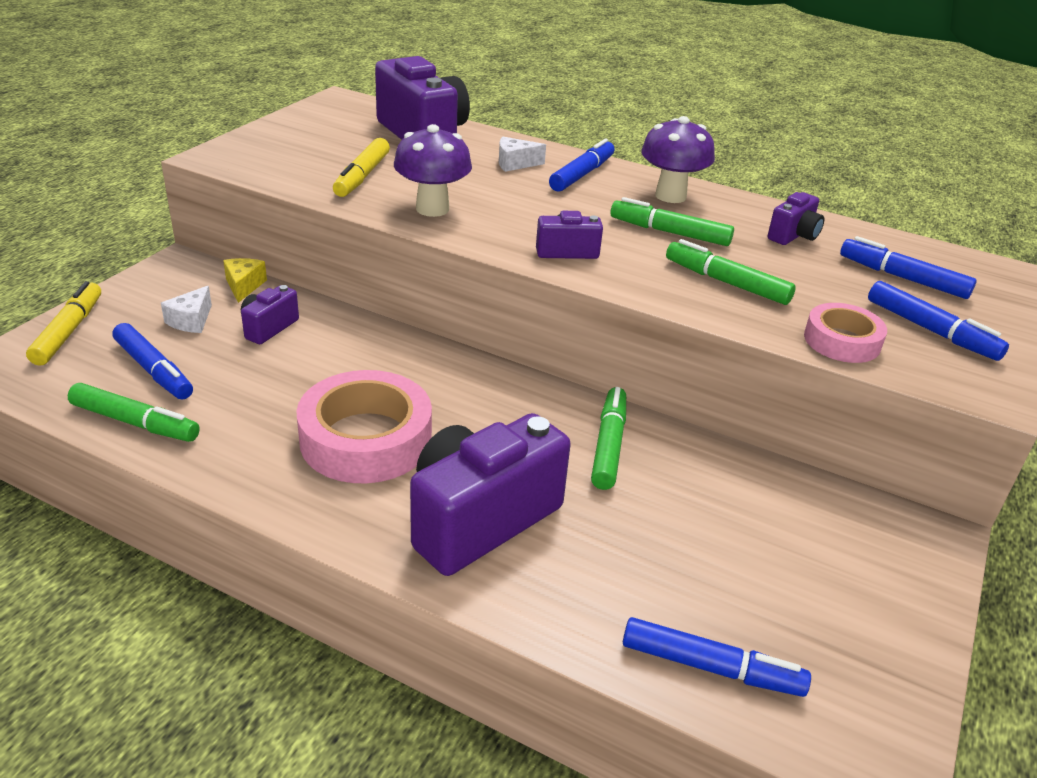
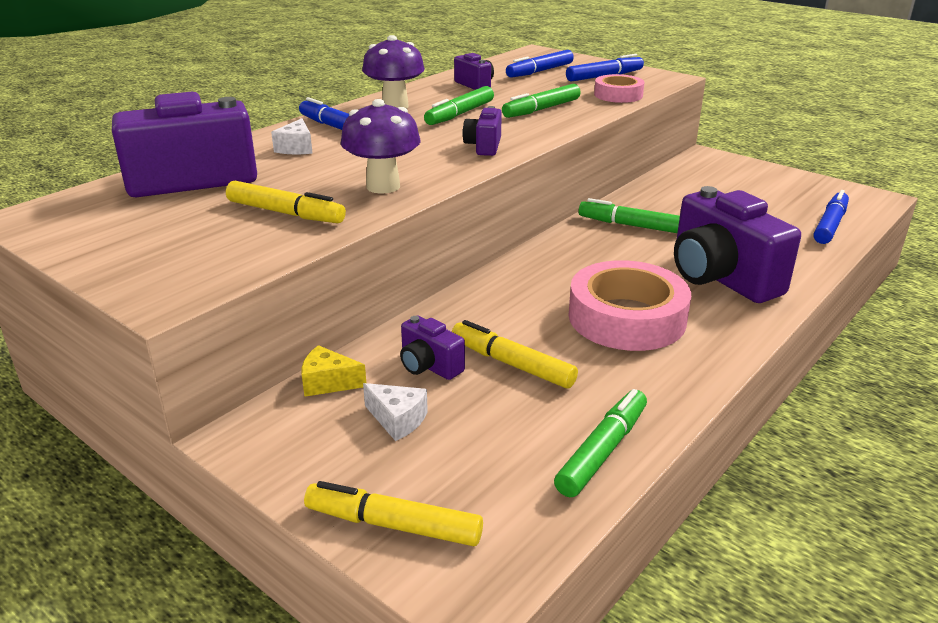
camera: 75 degrees left, 5 degrees down
blue marker [113,323,193,400] -> none
none -> yellow marker [452,320,578,388]

